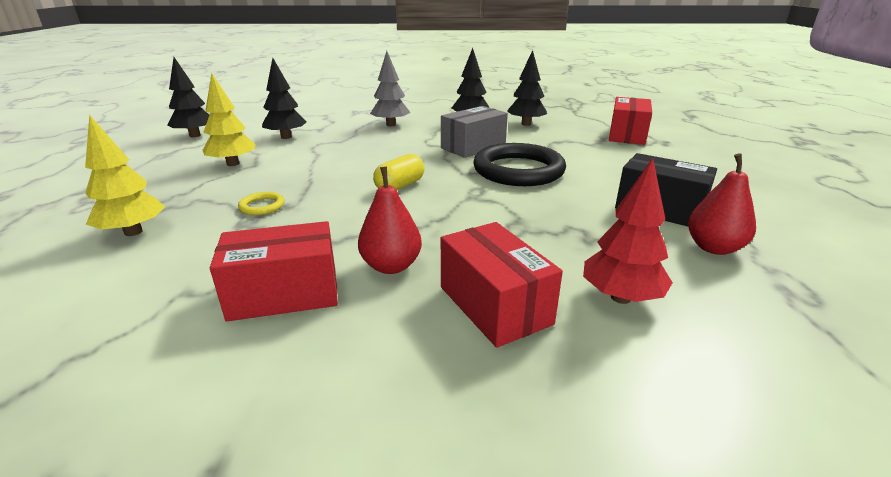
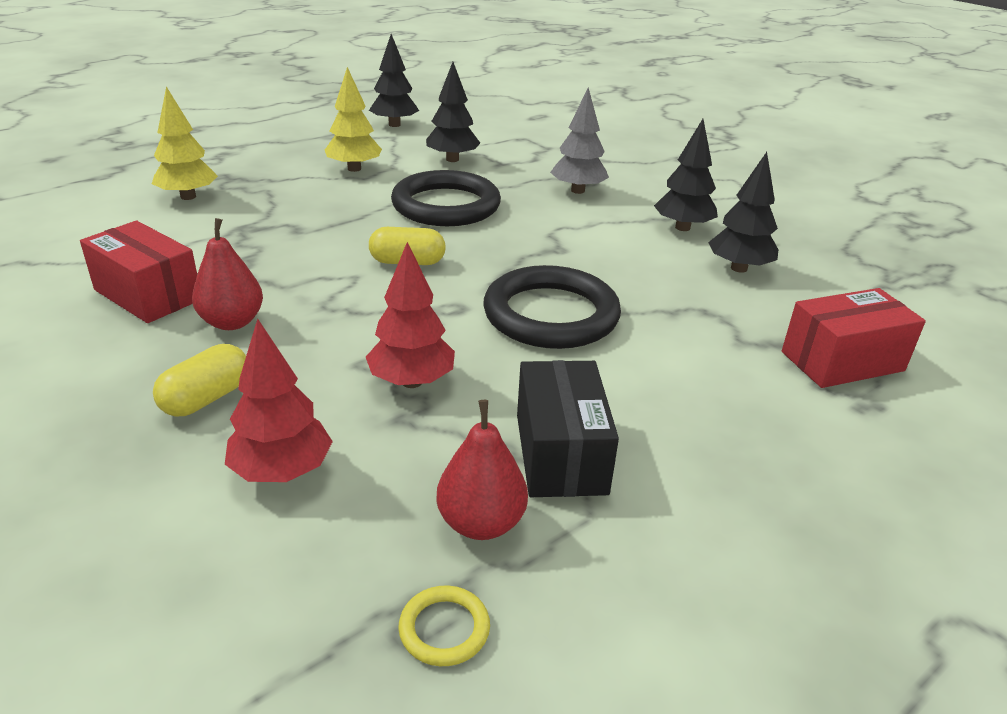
camera: 50 degrees right, 5 degrees up
yellow ring [238,192,284,215] -> yellow ring moved to [398,586,490,666]
grey box [441,106,508,158] -> none
red box [441,222,563,348] -> yellow capsule [153,344,246,416]
none -> red tree [366,242,455,388]
none -> black ring [391,170,501,226]

